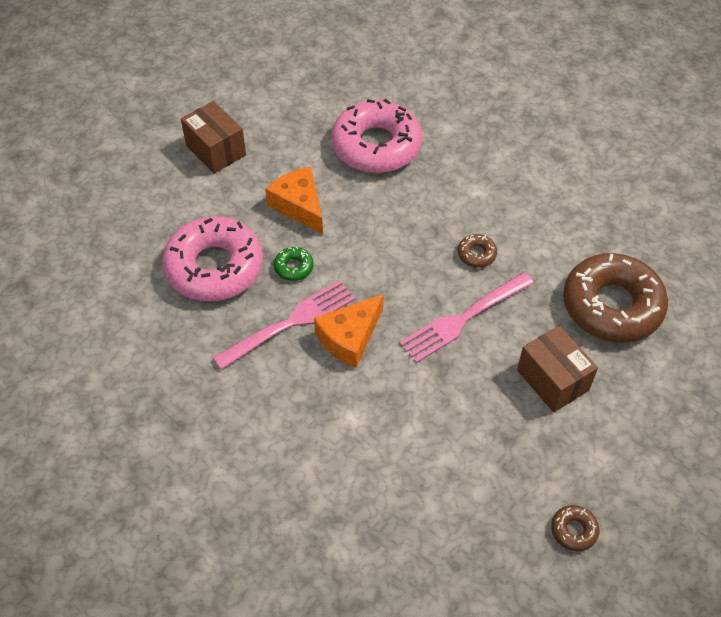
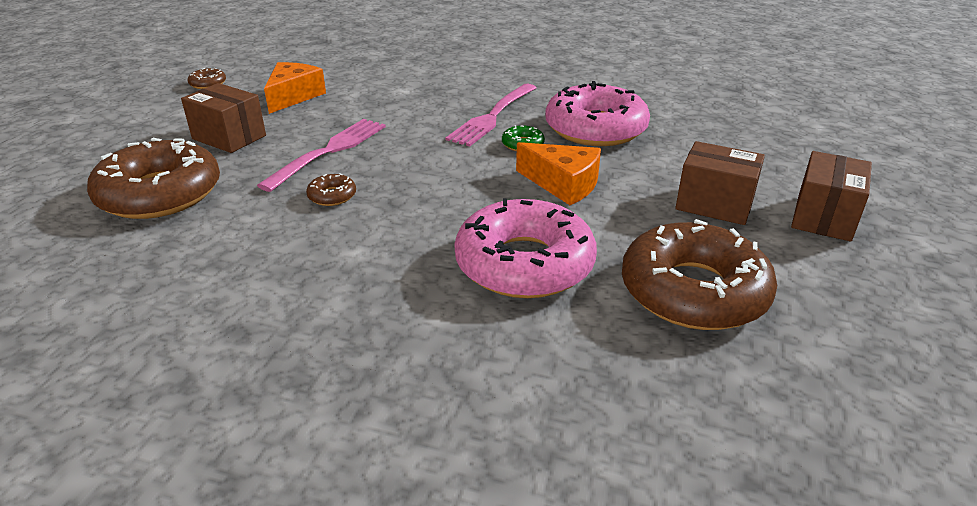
camera: 155 degrees right, 20 degrees down
orange cheese [314,294,384,368] -> orange cheese moved to [264,62,326,114]
none -> brown donut [622,219,777,330]
none -> brown box [791,151,872,241]

